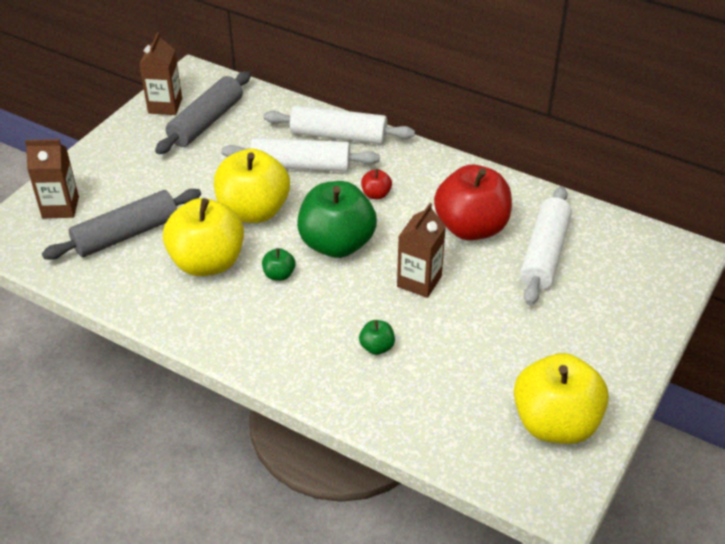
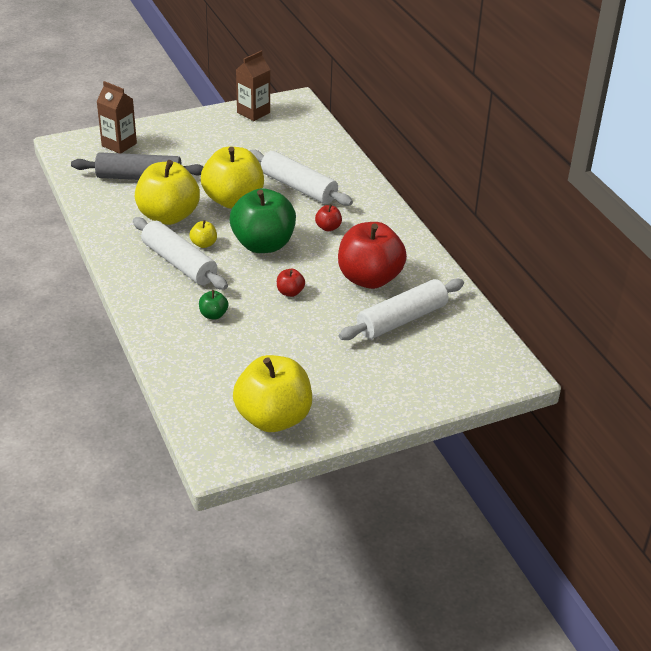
camera: 35 degrees right, 5 degrees down
grey rolling pin [155,71,251,154] -> none
green apple [262,248,295,281] -> yellow apple [189,220,217,248]
white rolling pin [264,105,415,144] -> white rolling pin moved to [133,217,228,290]
brown carton [397,203,446,298] -> red apple [277,269,305,297]

